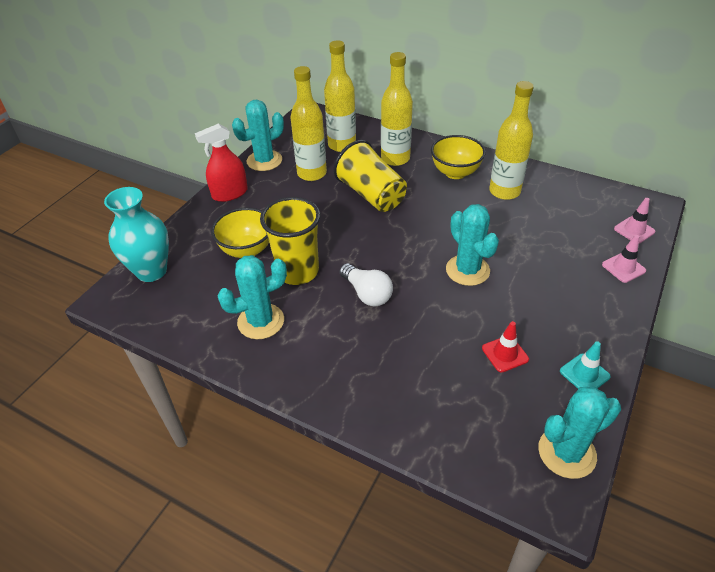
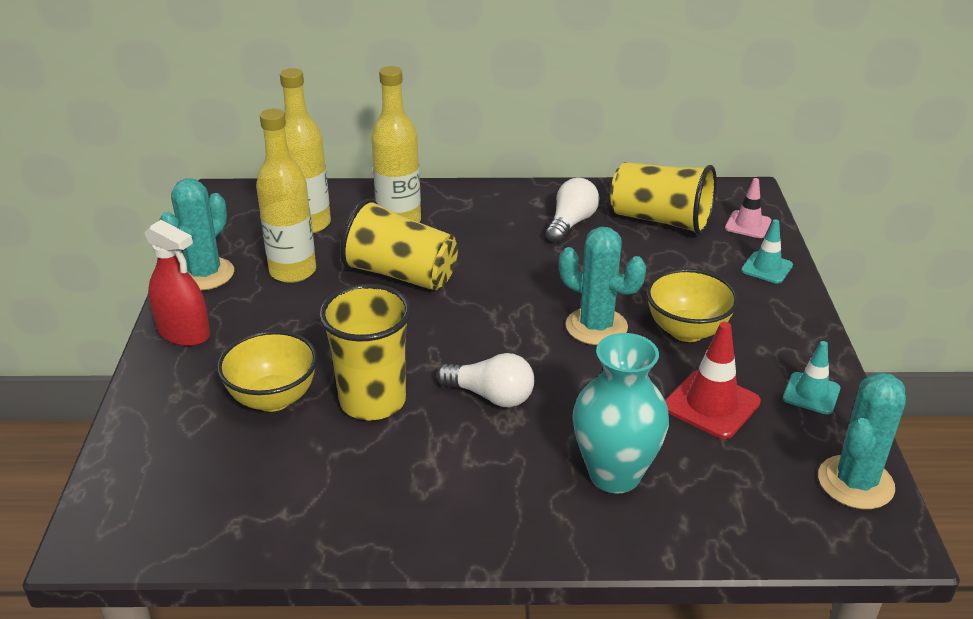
camera: 30 degrees left, 10 degrees down
turquoise vase [104,187,169,282] -> turquoise vase moved to [573,333,669,494]
red spray bottle [195,124,248,202] -> red spray bottle turned 90 degrees counterclockwise [145,220,210,346]
turquoise cactus [218,255,287,339] -> none
yellow bowl [431,135,486,179] -> yellow bowl moved to [646,268,739,342]
red traffic cone [482,321,529,372] -> red traffic cone [665,322,761,439], size x1.53
yellow bottle [489,81,534,200] -> white light bulb [546,178,599,243]
pink traffic cone [602,235,646,283] -> turquoise traffic cone [741,219,793,284]
none -> yellow cup [610,162,717,235]

